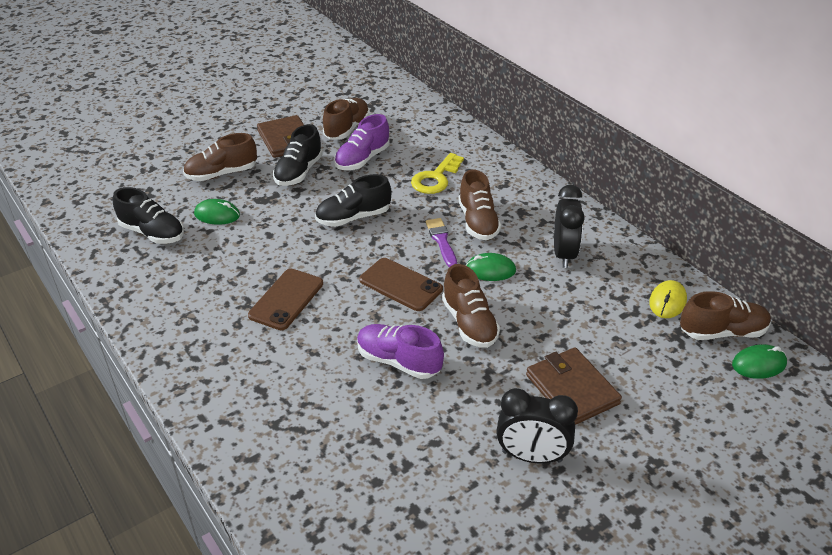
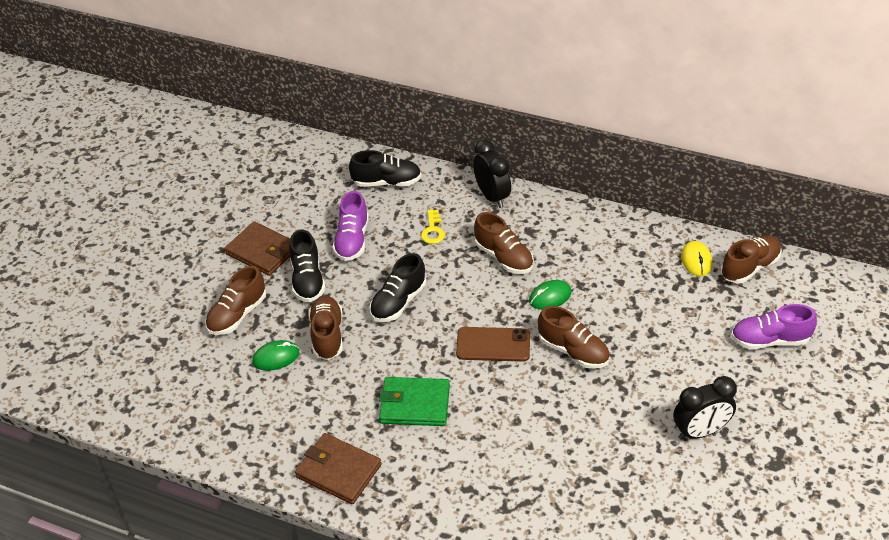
camera: 30 degrees left, 5 degrees up
black shoe [113,187,184,244] -> black shoe moved to [349,150,421,187]
brown phone [248,269,323,330] -> green wallet [379,377,450,426]
brown shoe [323,98,370,139] -> brown shoe moved to [308,296,343,360]
purple shoe [357,324,444,379] -> purple shoe moved to [731,304,817,349]
yellow key [411,153,464,194] -> yellow key [421,210,445,244], size x0.66
purple brush [426,218,457,267] -> none
brown wallet [526,347,622,425] -> brown wallet moved to [295,433,381,504]
black clock [554,185,585,268] -> black clock moved to [473,139,511,208]
green mouse [732,344,787,379] -> none

